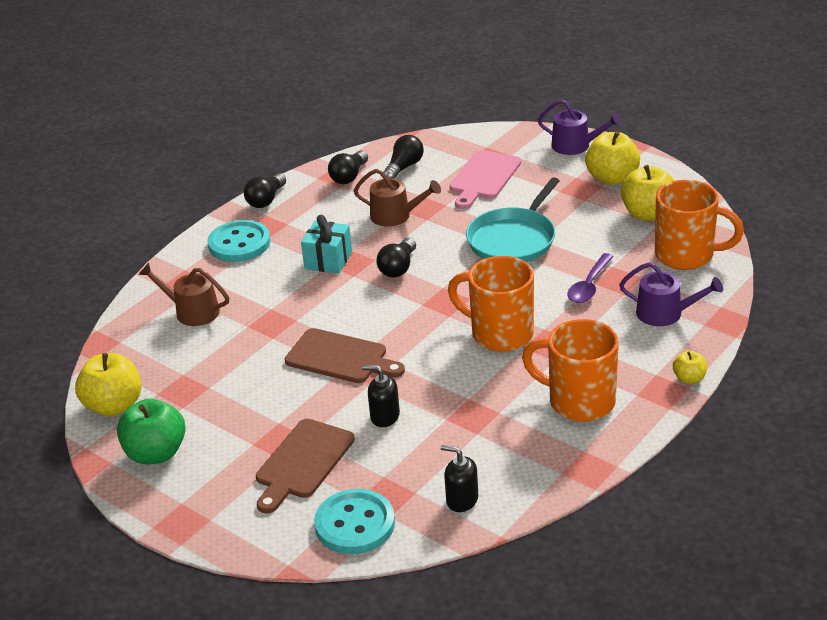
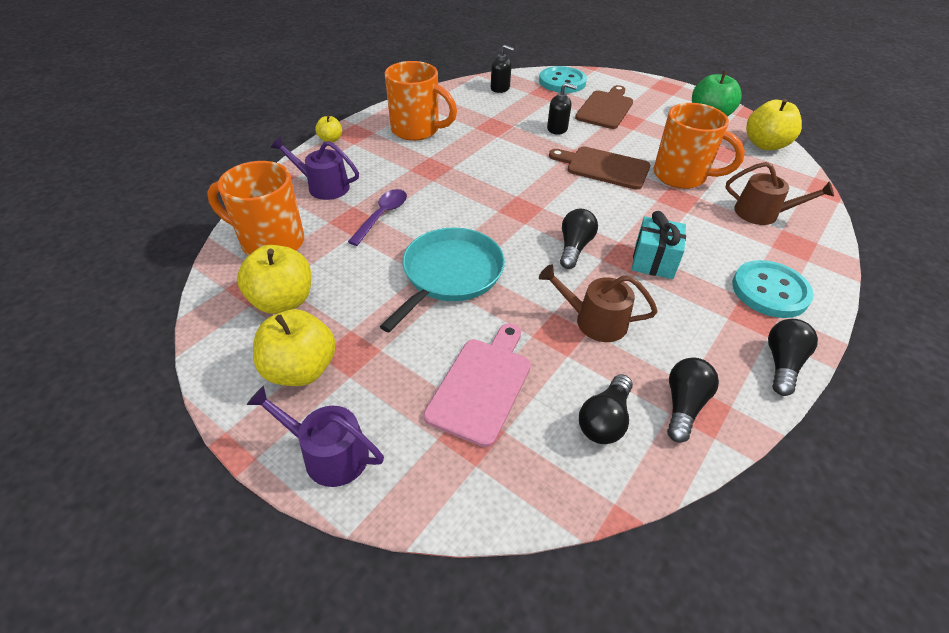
camera: 175 degrees right, 10 degrees up
orange mug [448,256,534,352] -> orange mug moved to [653,103,745,189]

